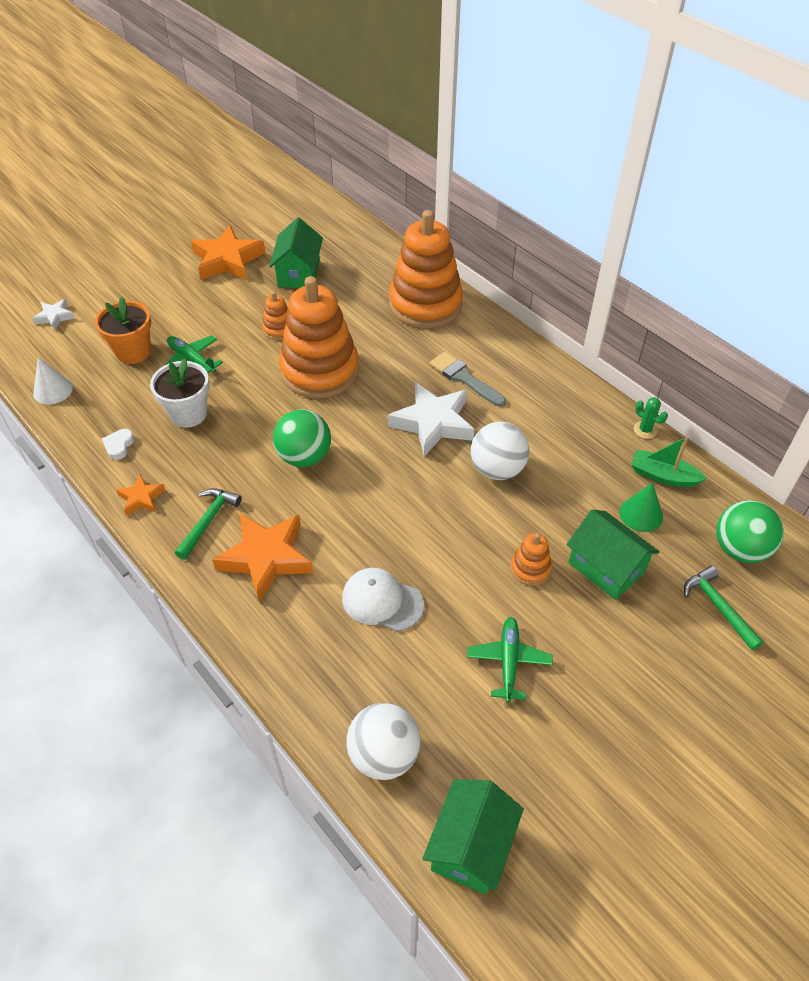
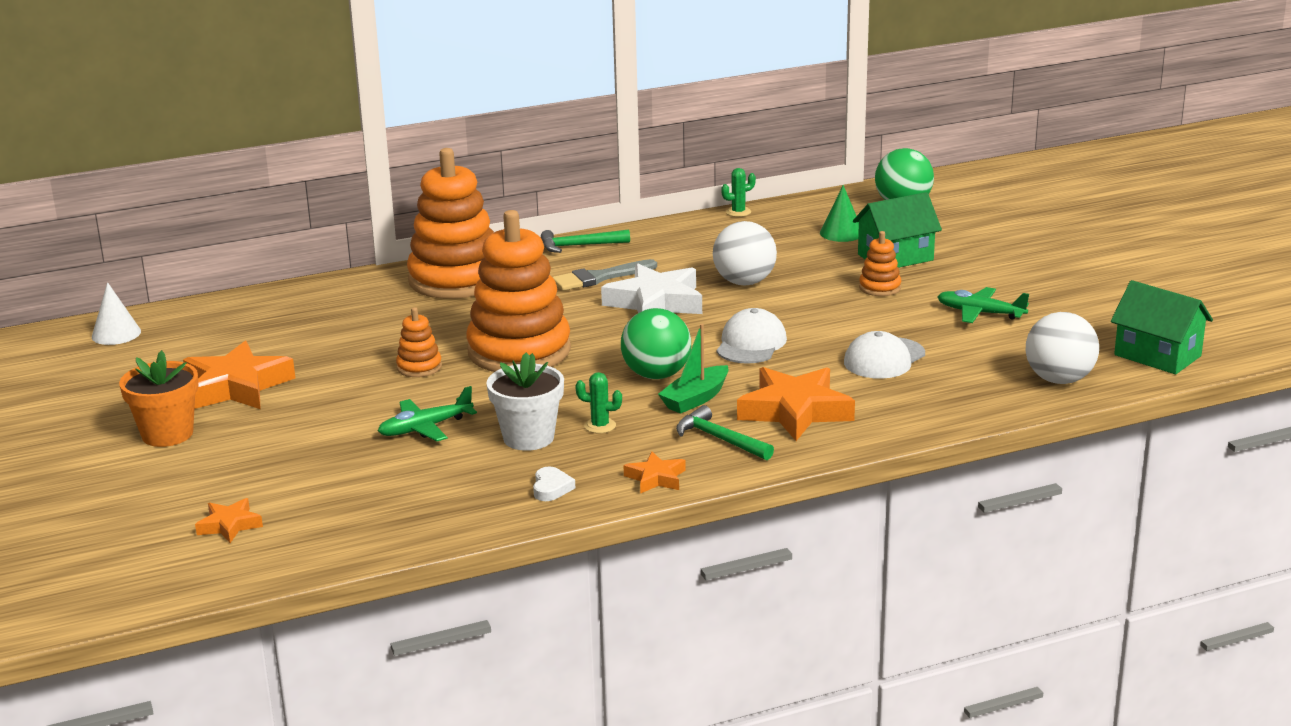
camera: 70 degrees left, 25 degrees down
white star [32,299,75,330] -> orange star [195,498,263,543]
white cone [33,357,73,405] -> white cone moved to [92,282,141,345]
orange flower pot [95,297,151,364] -> orange flower pot moved to [119,350,199,447]
white heart [102,429,134,460] -> white heart turned 120 degrees counterclockwise [533,466,575,501]
green house [269,218,323,288] -> none
green boat [631,436,707,487] -> green boat moved to [658,324,728,414]
green hammer [684,566,763,650] -> green hammer moved to [541,230,630,253]
none -> green cactus [575,372,622,433]
none -> white cap [716,308,787,364]

